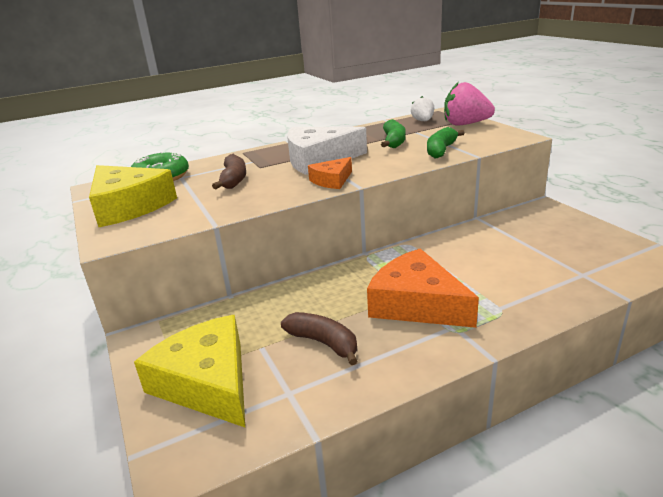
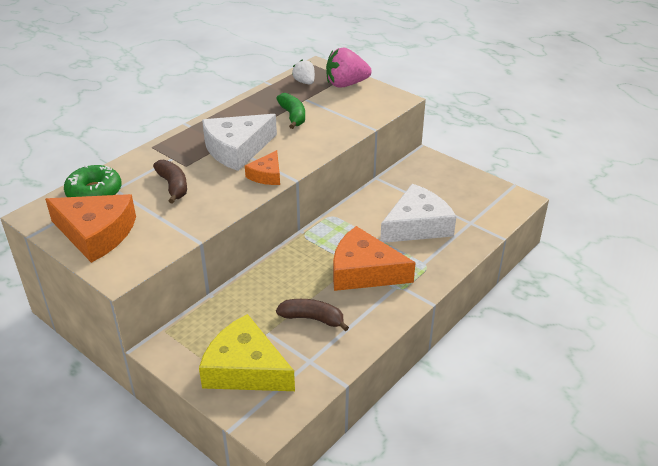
camera: 25 degrees left, 10 degrees up
yellow cheese [89,165,177,227] -> orange cheese [45,194,136,263]
green banana [427,127,464,158] -> none
none -> white cheese [380,184,456,243]

